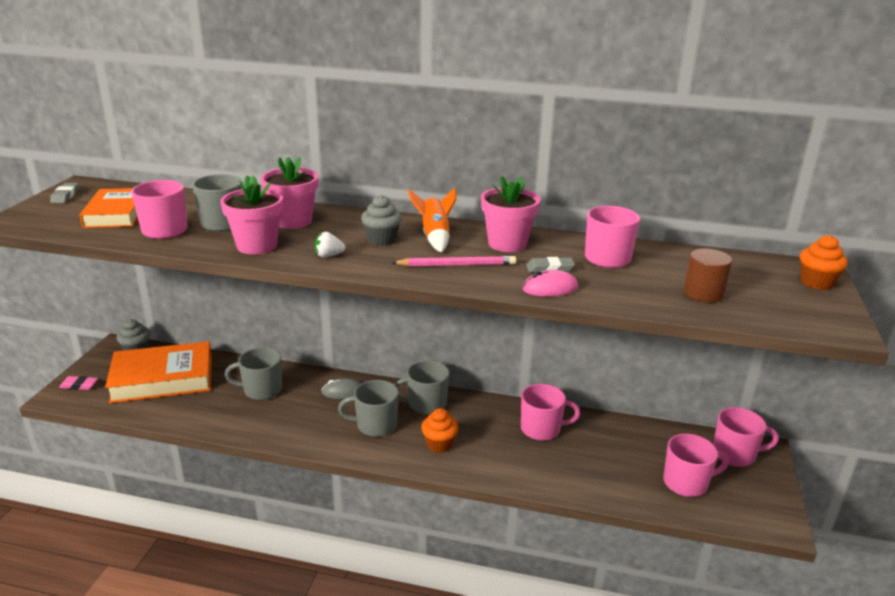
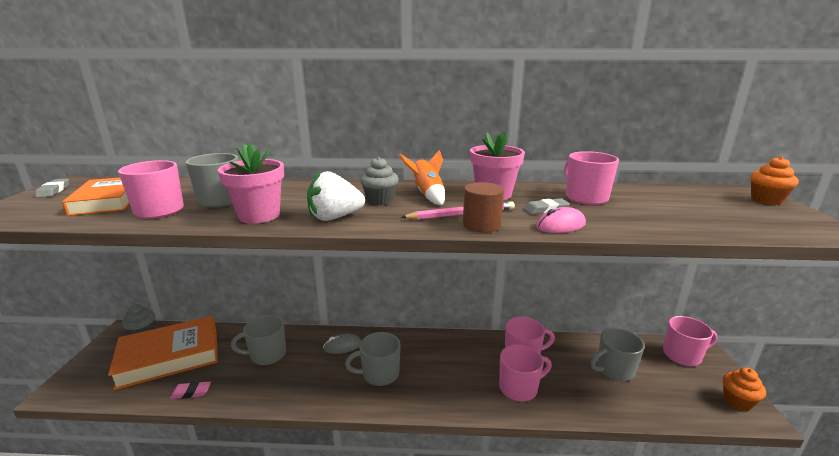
camera: 10 degrees left, 5 degrees down
pink eraser [59,376,98,390] -> pink eraser moved to [170,381,211,399]
pink flower pot [261,157,318,229] -> none
white strawberry [314,232,345,257] -> white strawberry [307,171,365,221], size x1.88
grey mug [394,360,449,414] -> grey mug moved to [591,328,645,381]
orange cupcake [421,408,459,453] -> orange cupcake moved to [723,367,766,411]
pink mug [663,434,729,497] -> pink mug moved to [499,345,552,401]
brown cylinder [684,248,732,302] -> brown cylinder moved to [463,182,504,232]

